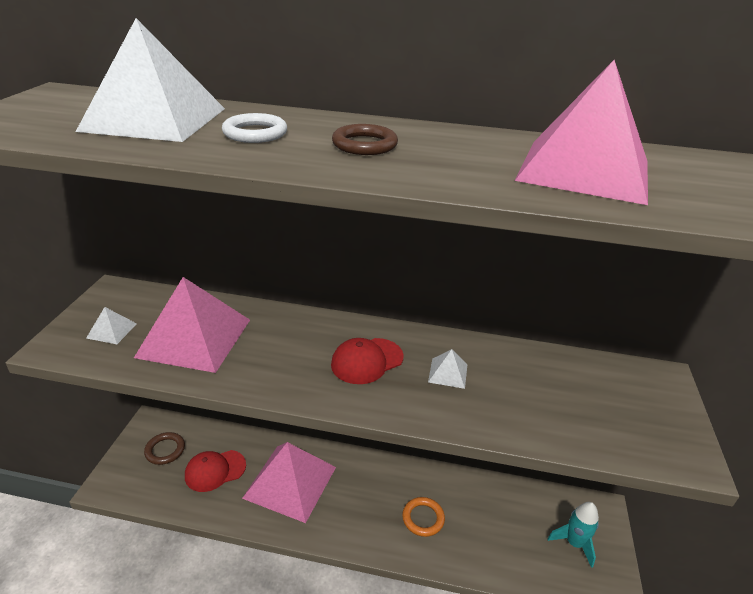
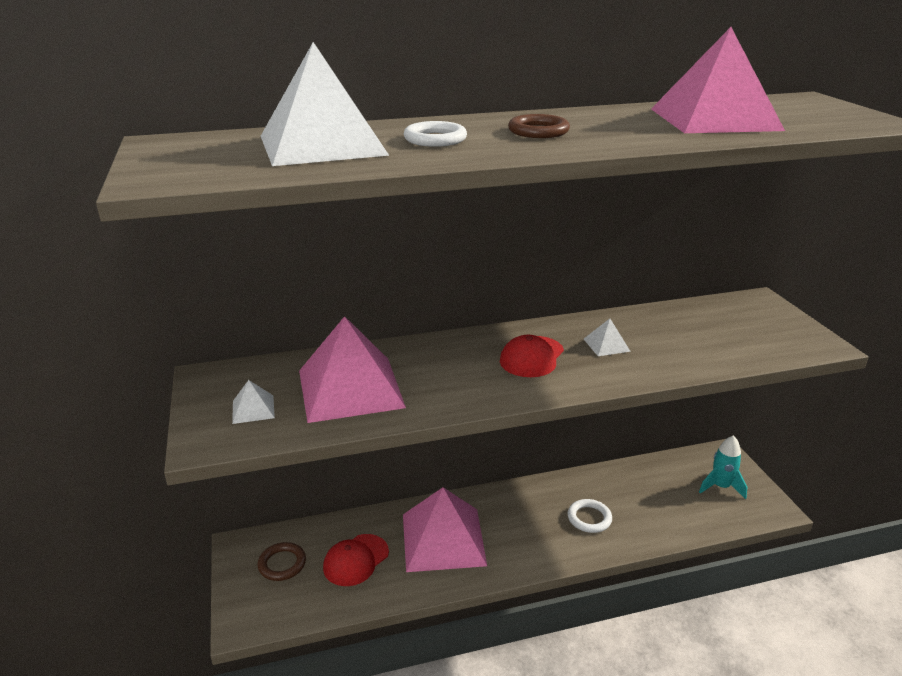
camera: 25 degrees left, 5 degrees down
orange ring [402,497,445,537] -> white ring [568,499,612,533]

